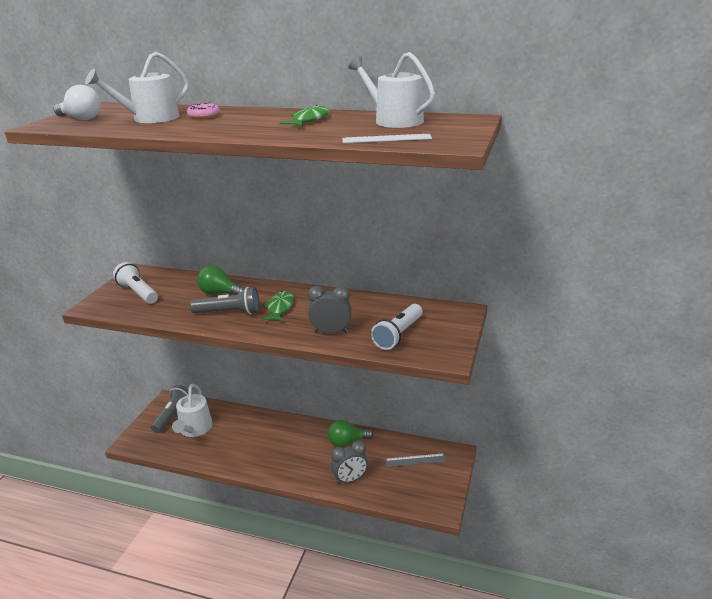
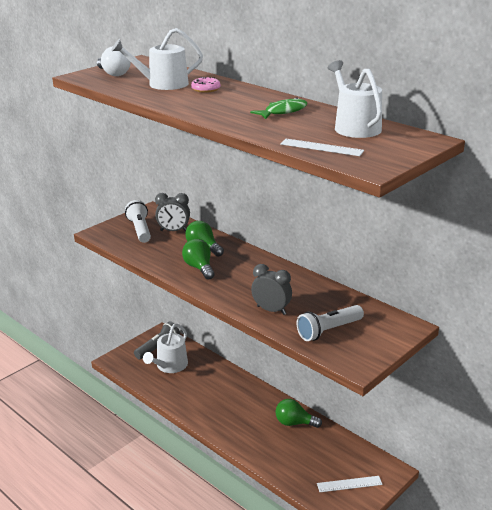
camera: 25 degrees right, 0 degrees up
grey flashlight [190,287,259,314] -> green light bulb [182,239,215,280]
green fish [262,291,294,322] -> none
grey clock [331,441,368,484] -> grey clock moved to [155,193,190,232]
grey ruler [385,453,446,467] -> none
none -> white ruler [317,476,382,492]

